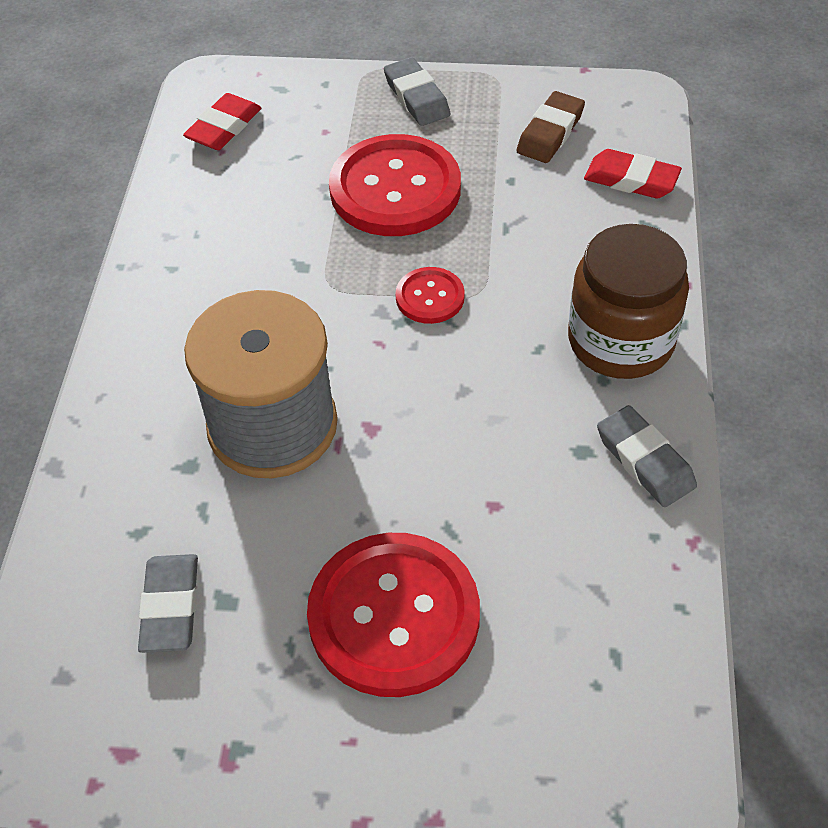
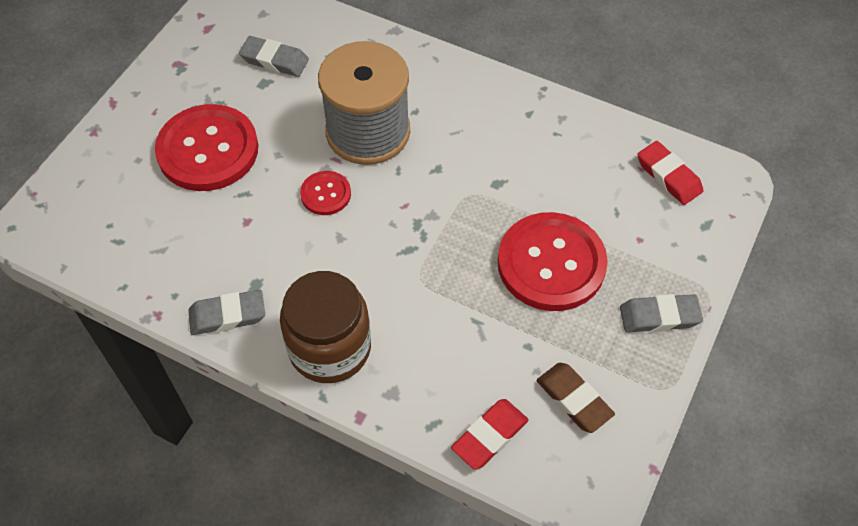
camera: 110 degrees right, 5 degrees up
red button [395,267,465,324] -> red button moved to [300,171,351,215]

